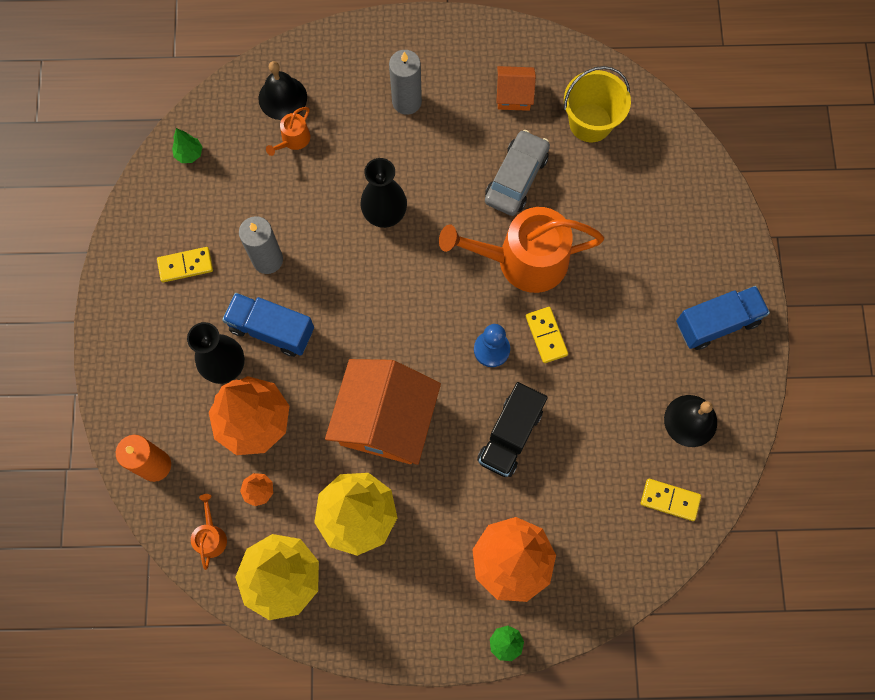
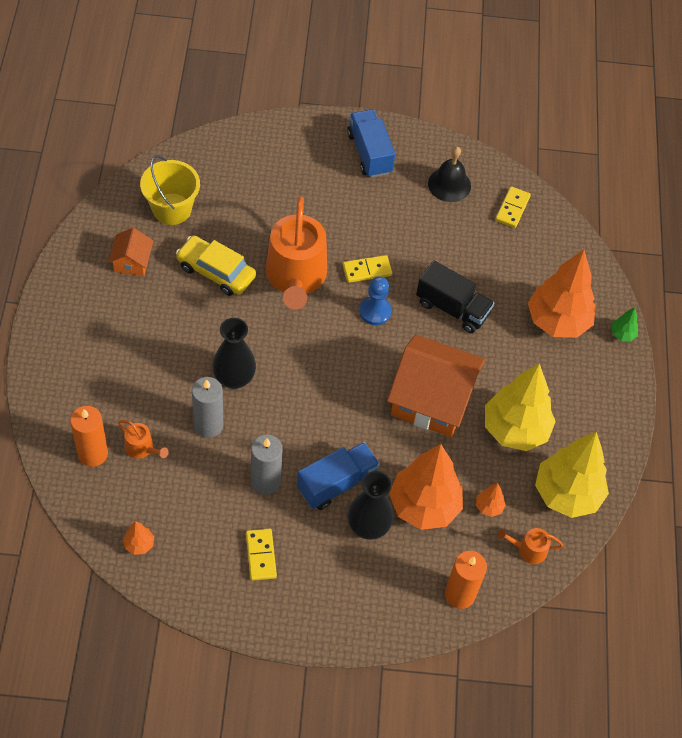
camera: 90 degrees left, 15 degrees down
green tree [172,128,202,163] -> orange tree [123,521,154,555]
blue truck [222,293,314,357] -> blue truck turned 150 degrees counterclockwise [297,442,380,510]
black bell [259,61,307,120] -> orange candle [70,406,108,467]
grey candle [389,50,422,115] -> grey candle moved to [192,377,223,438]
grey car [485,130,550,216] -> yellow car [176,235,256,296]

